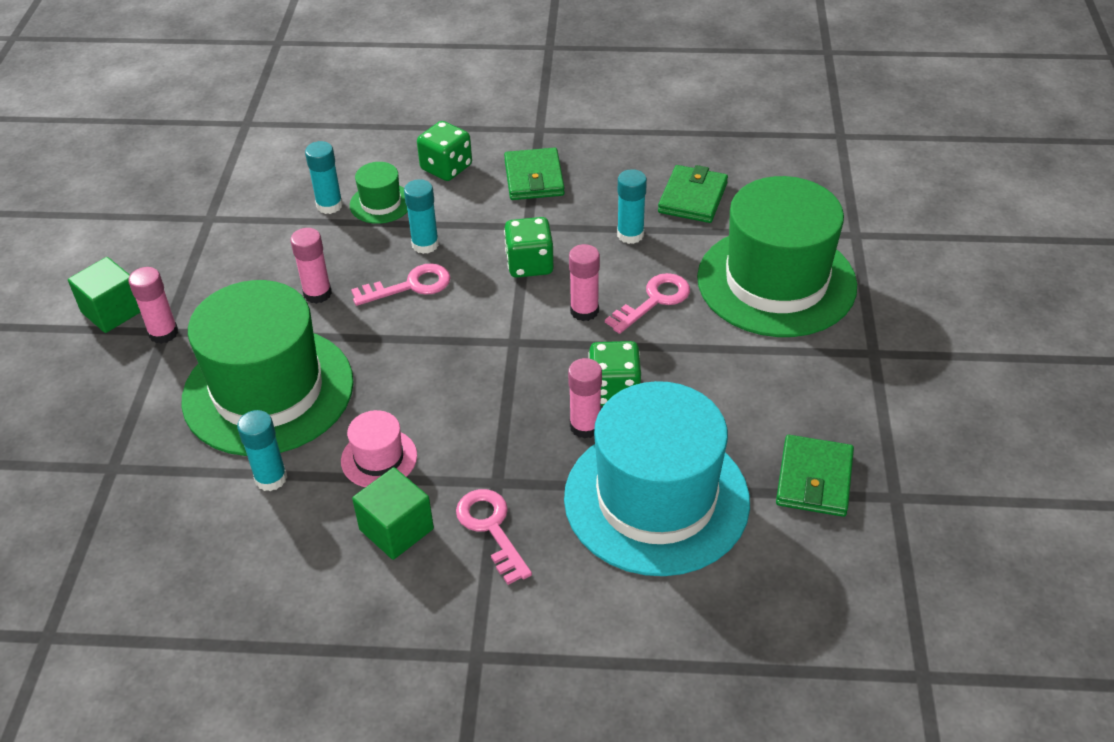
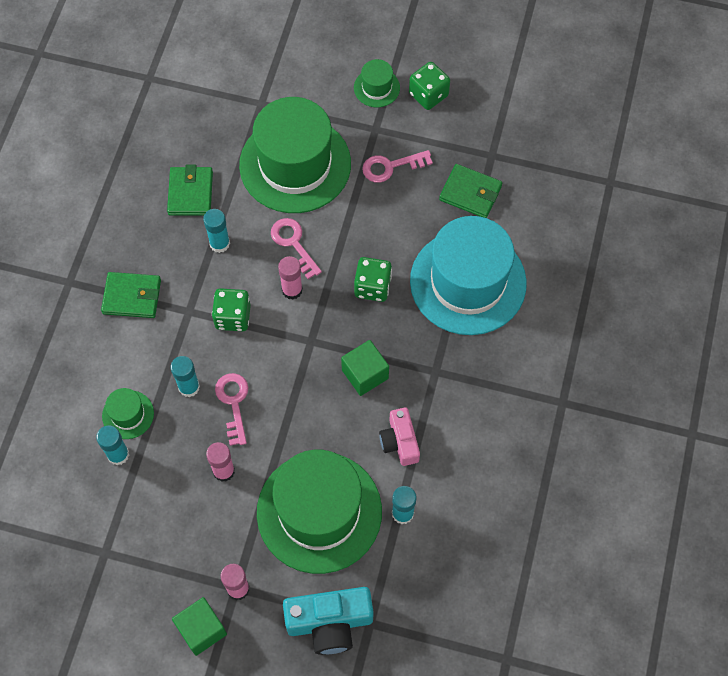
camera: 80 degrees left, 20 degrees up
pink hat [341,410,417,487] -> pink camera [379,408,420,466]
green cube [352,467,434,560] -> green cube moved to [341,340,389,396]
green dice [417,121,472,181] -> green dice moved to [409,62,450,110]
pink key [456,489,532,585] -> pink key moved to [362,150,433,183]
pink glue stick [568,358,602,439] -> none
green wallet [658,165,728,223] -> green wallet turned 60 degrees clockwise [167,165,213,216]
none -> turquoise camera [283,587,374,655]
none -> green hat [354,59,400,107]

